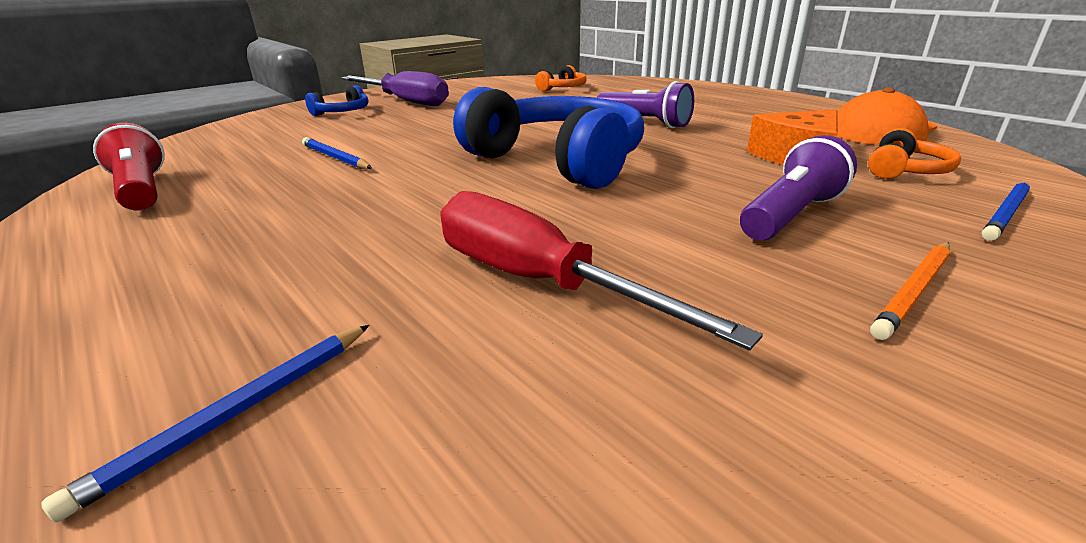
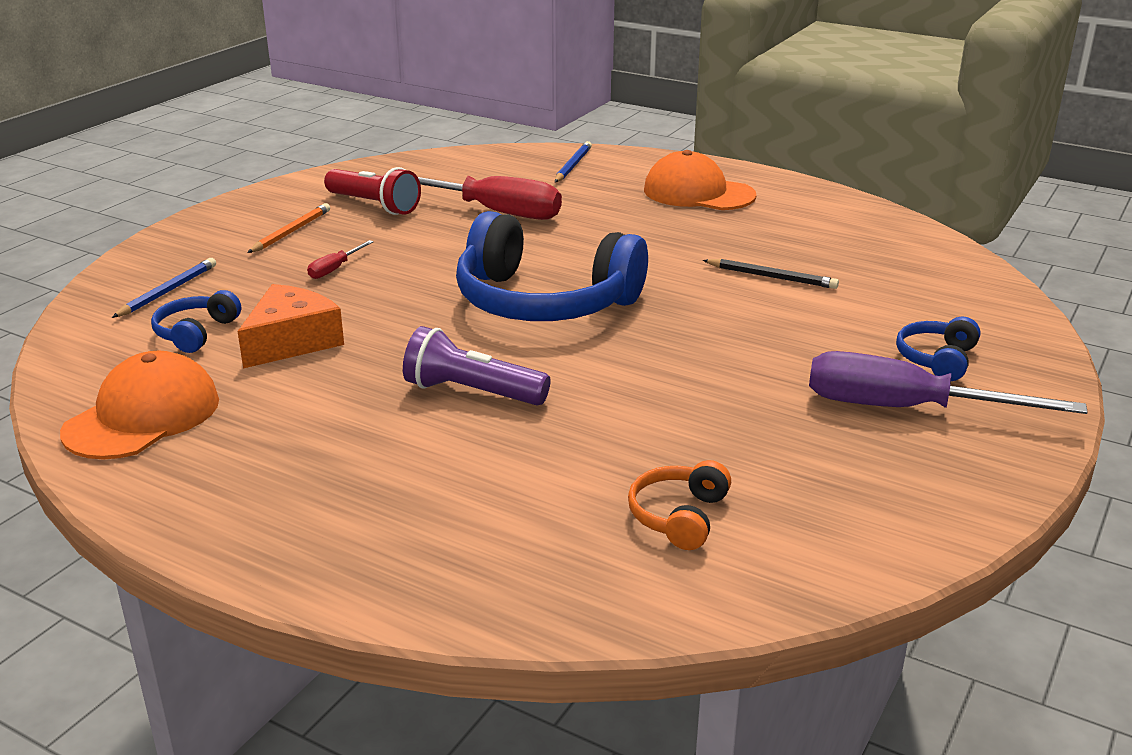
camera: 160 degrees right, 0 degrees up
red flashlight [93,123,165,211] -> red flashlight moved to [324,167,421,215]
blue pencil [302,137,372,169] -> black pencil [702,259,839,289]
purple flashlight [740,135,857,240] -> red screwdriver [307,240,373,279]
orange headphones [868,128,961,179] -> blue headphones [151,290,241,353]
none -> orange cap [644,150,756,210]

